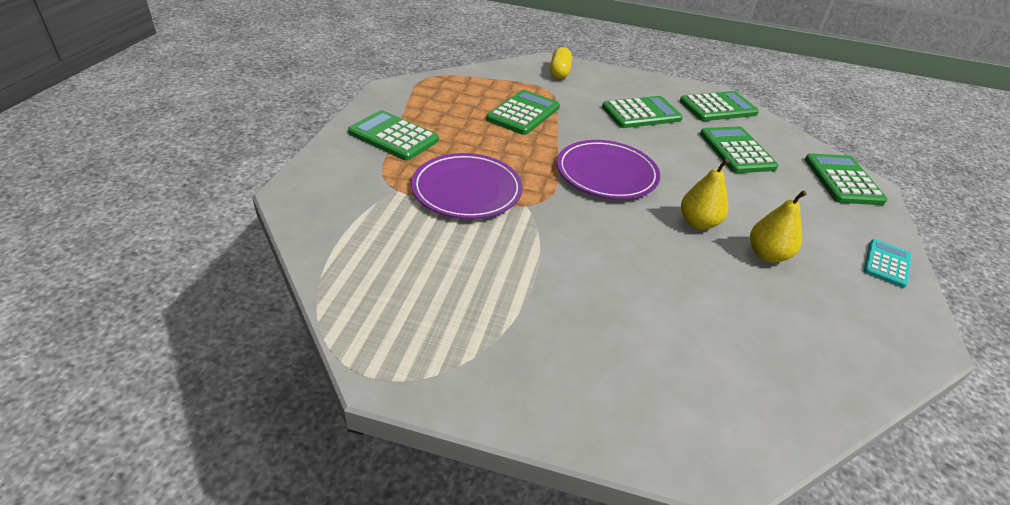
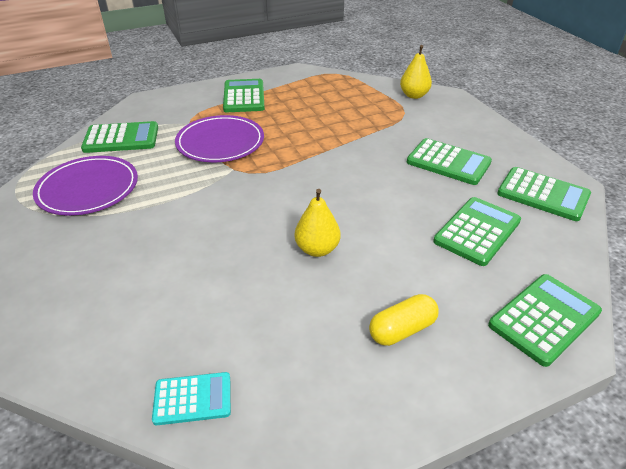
camera: 55 degrees right, 0 degrees up
green calculator [486,90,560,135] -> green calculator moved to [81,121,158,153]
yellow capsule [550,47,572,79] -> yellow capsule moved to [369,294,439,346]
purple plate [557,140,660,199] -> purple plate moved to [33,156,138,215]
yellow pear [750,190,807,262] -> yellow pear moved to [400,45,432,99]
turquoise calculator [864,239,911,288] -> turquoise calculator moved to [152,372,231,425]

